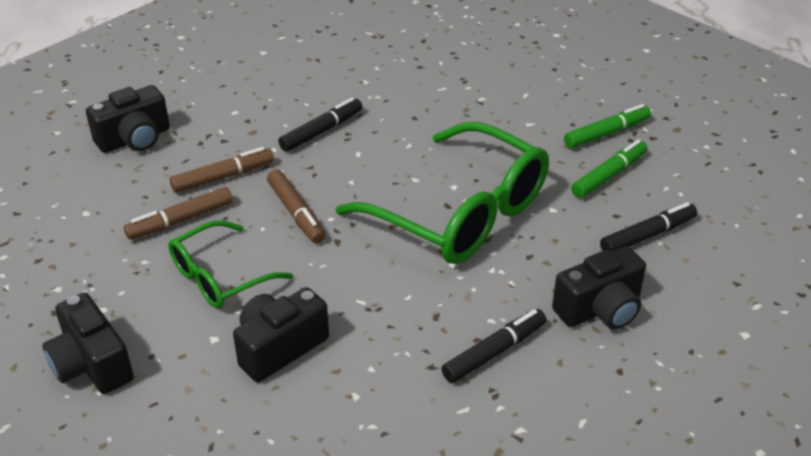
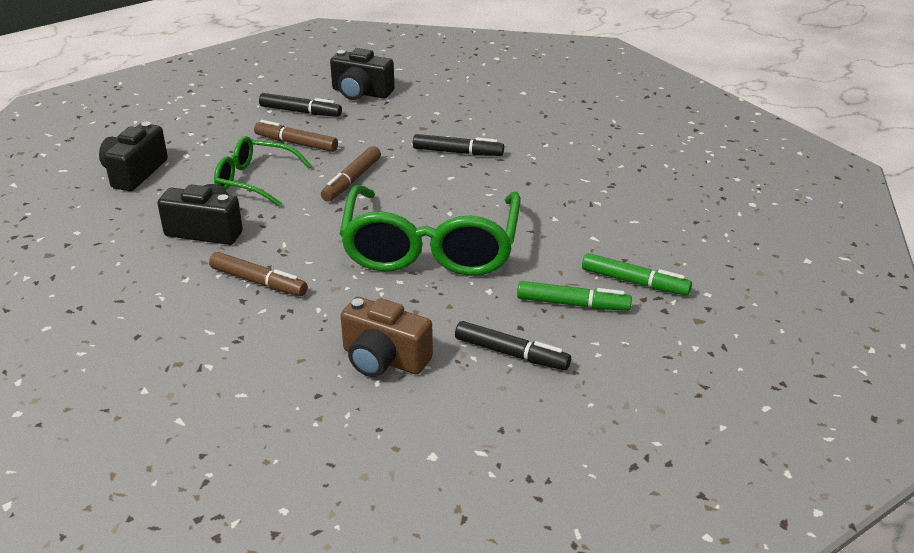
camera: 55 degrees right, 5 degrees down
brown marker [170,147,274,193] -> brown marker moved to [209,252,307,296]
black marker [441,309,546,383] -> black marker moved to [259,93,342,117]
black camera [552,246,646,330] -> brown camera [340,297,433,377]

